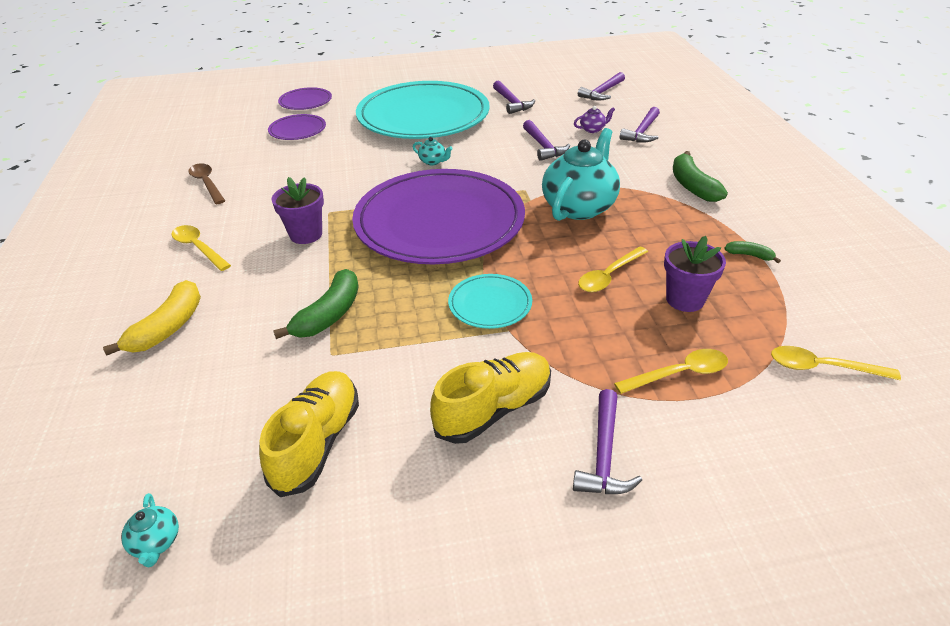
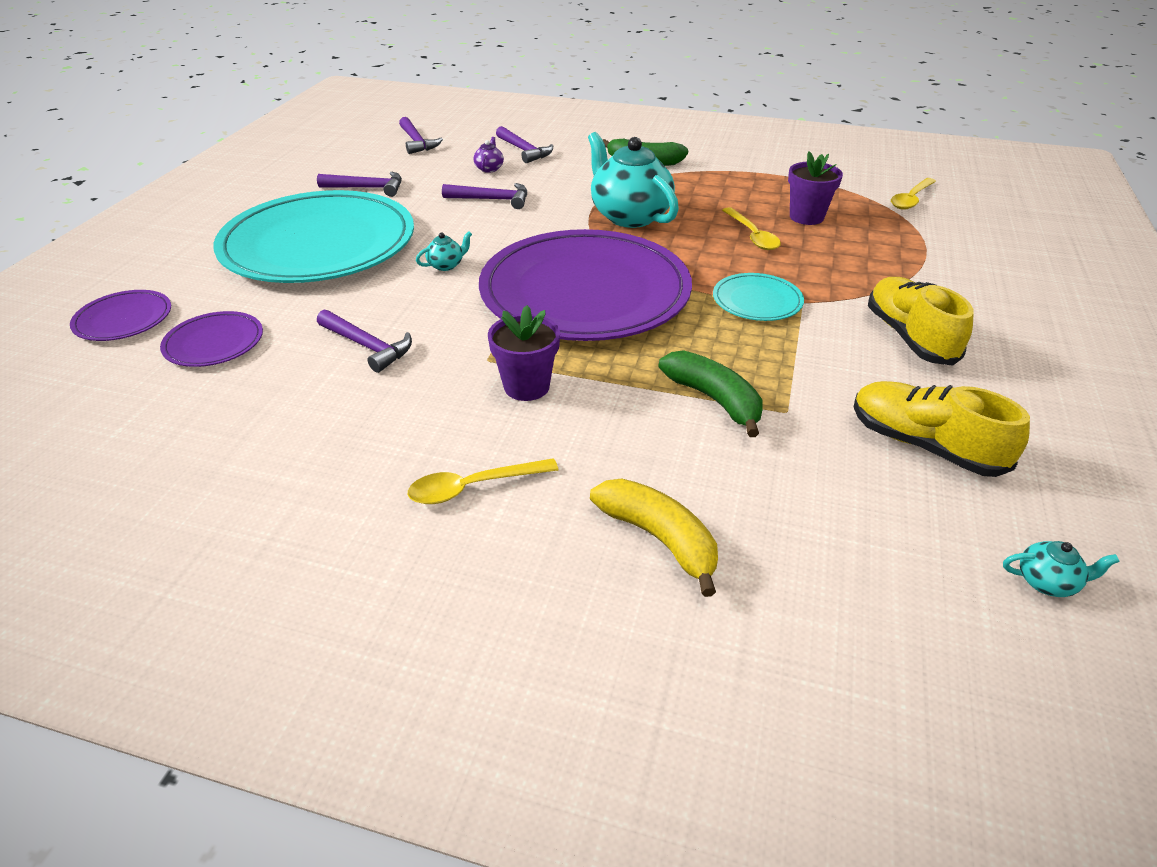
camera: 65 degrees left, 0 degrees up
brown spoon [188,163,225,204] -> none
purple hammer [573,389,642,494] -> purple hammer moved to [317,310,412,373]
yellow spoon [614,349,728,394] -> none
green banana [724,241,781,263] -> none

